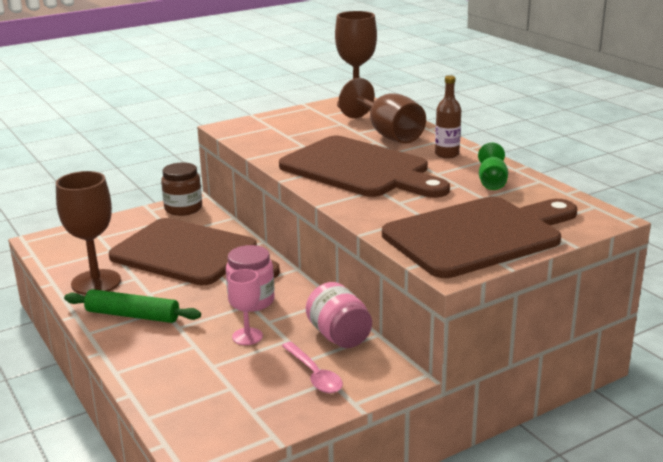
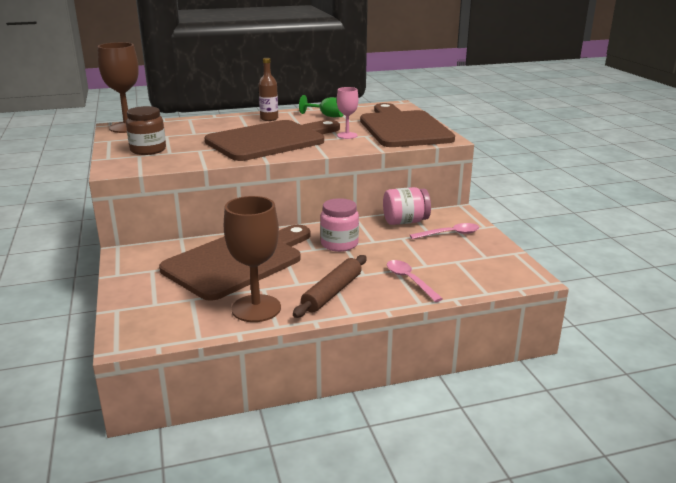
camera: 75 degrees left, 0 degrees up
green rolling pin [64,289,201,323] -> brown rolling pin [293,255,367,318]
brown jar [161,162,202,216] -> brown jar moved to [126,106,166,155]
pink goblet [228,269,263,345] -> pink goblet moved to [337,87,358,139]
brown goblet [339,78,426,144] -> none
none -> pink spoon [387,260,443,302]

